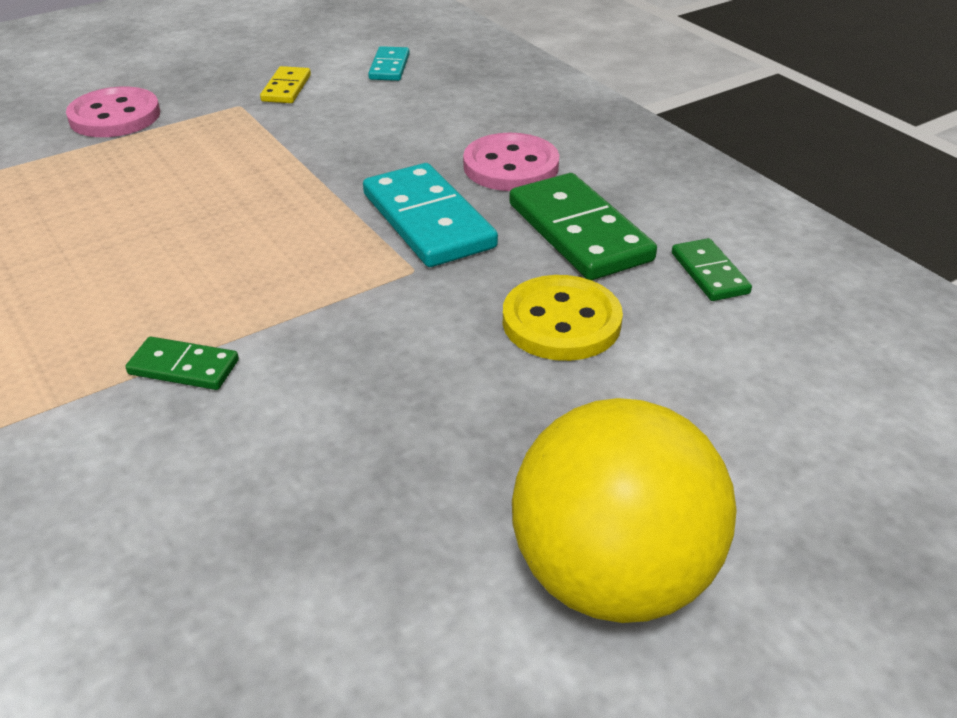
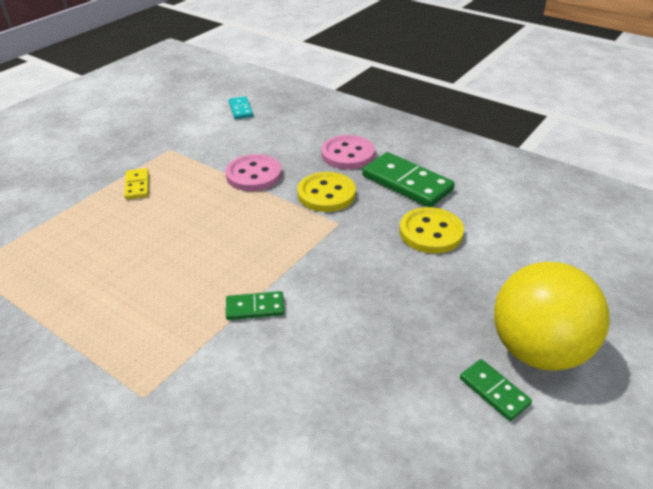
camera: 20 degrees left, 0 degrees up
pink button [66,87,160,137] -> pink button moved to [226,154,282,191]
yellow domino [260,66,311,103] -> yellow domino moved to [124,168,149,200]
turquoise domino [363,163,498,267] -> yellow button [298,172,356,212]
green domino [672,238,752,301] -> green domino moved to [460,359,532,421]

